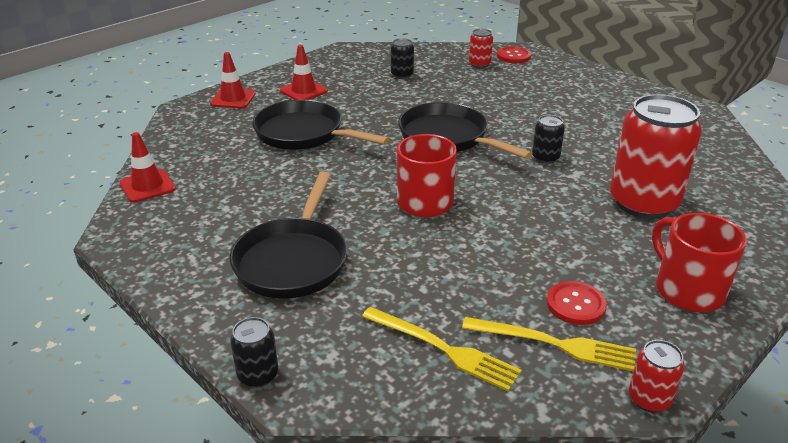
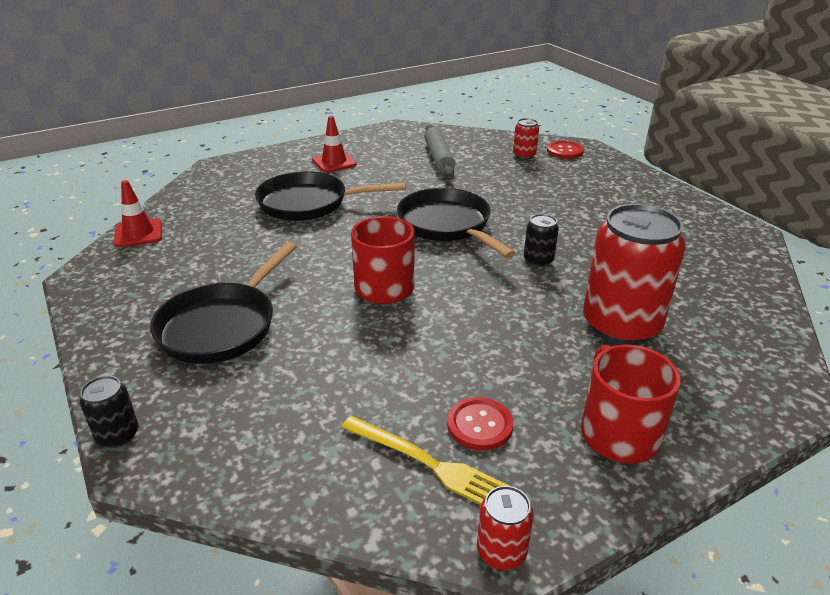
camera: 15 degrees right, 0 degrees up
red traffic cone [210,52,256,109] -> none
black pan [252,100,390,150] -> black pan turned 45 degrees counterclockwise [255,171,406,221]
yellow fork [362,307,522,391] -> none
black can [391,38,414,79] -> grey rolling pin [424,125,455,177]

